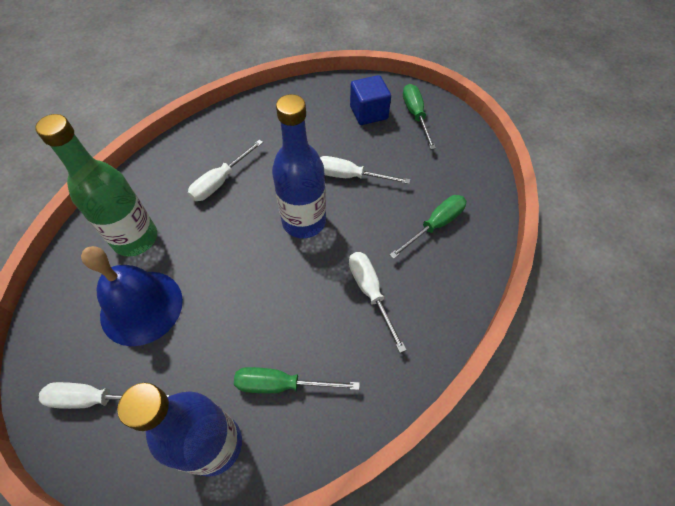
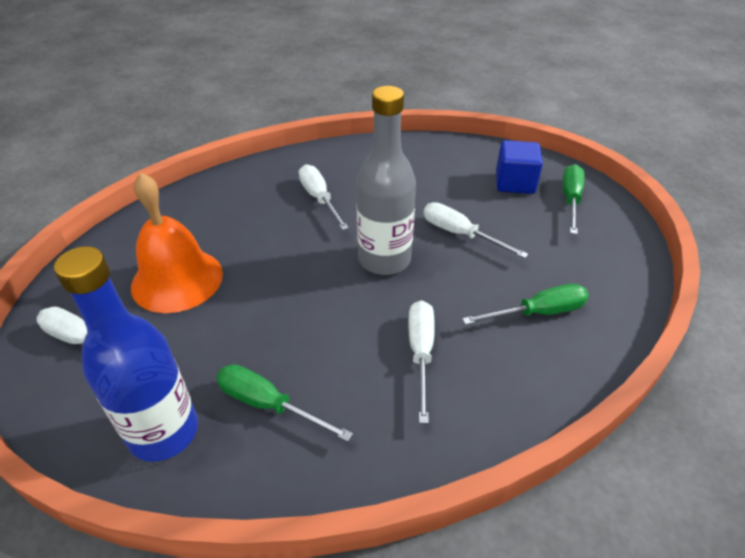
camera: 25 degrees right, 15 degrees down
green bottle [35,114,157,256] -> none
blue bell [81,246,183,346] -> orange bell [131,172,223,313]
white screwdriver [188,140,263,201] -> white screwdriver turned 90 degrees clockwise [299,164,349,230]
blue bottle [272,94,326,238] -> grey bottle [356,86,416,275]

